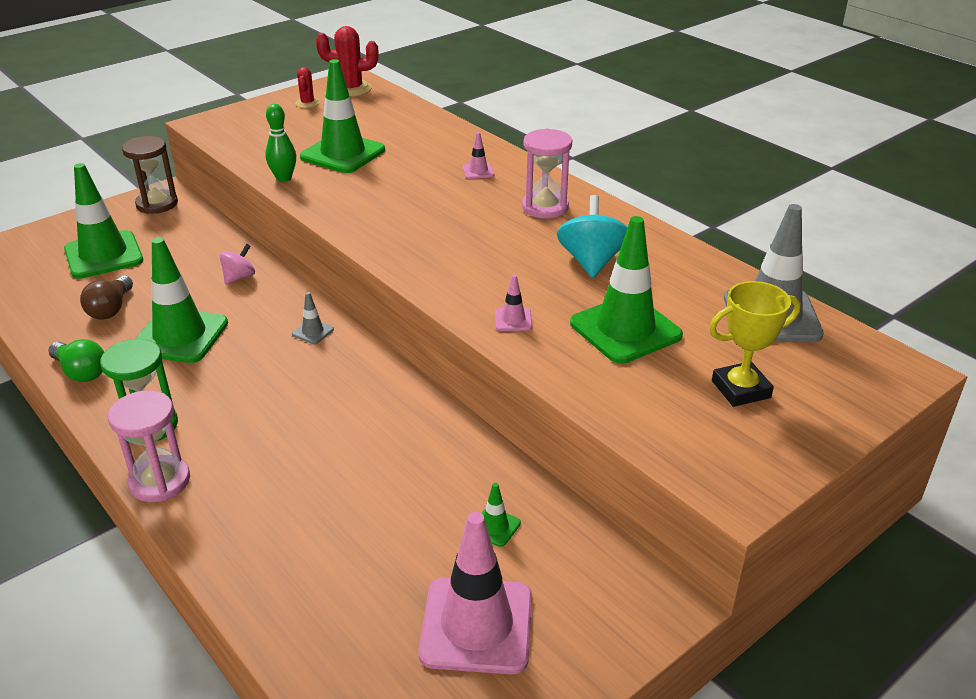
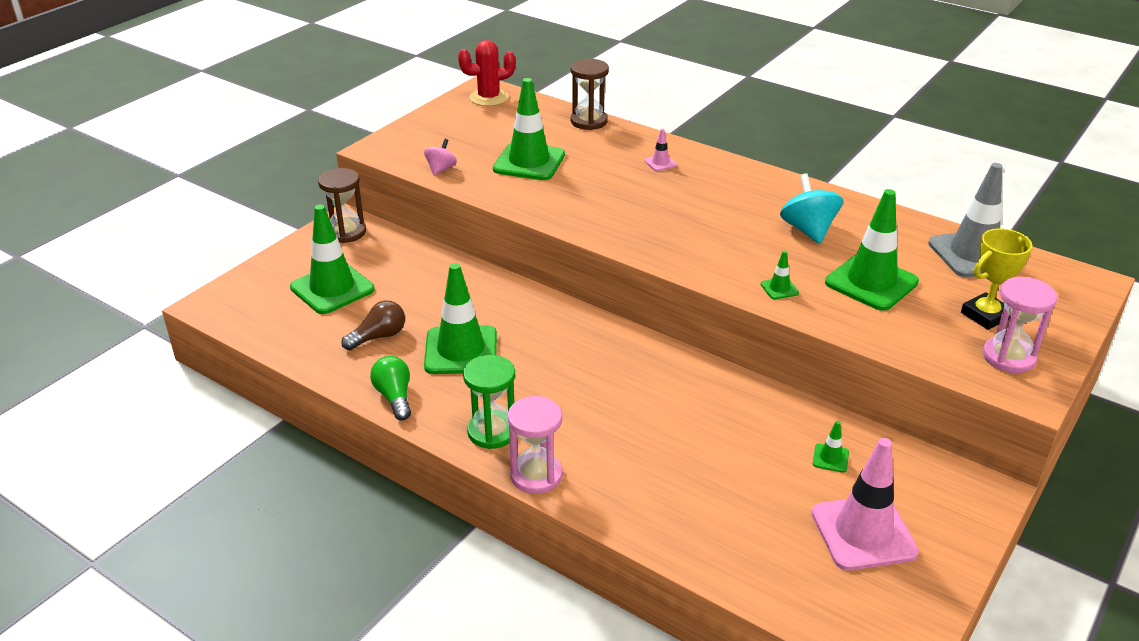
camera: 15 degrees left, 0 degrees up
green light bulb [48,339,104,382] -> green light bulb turned 135 degrees counterclockwise [370,356,411,420]
brown light bulb [80,275,133,320] -> brown light bulb turned 120 degrees counterclockwise [341,301,405,350]
pink spinning top [219,244,255,285] -> pink spinning top moved to [424,139,457,176]
green bowling pin [265,104,296,182] -> none
grey traffic cone [292,292,334,344] -> none
red cactus [295,67,320,108] -> none
pink traffic cone [495,274,532,331] -> green traffic cone [760,250,799,300]
pink hourglass [522,128,572,219] -> pink hourglass moved to [983,277,1057,373]
none -> brown hourglass [571,59,609,130]

